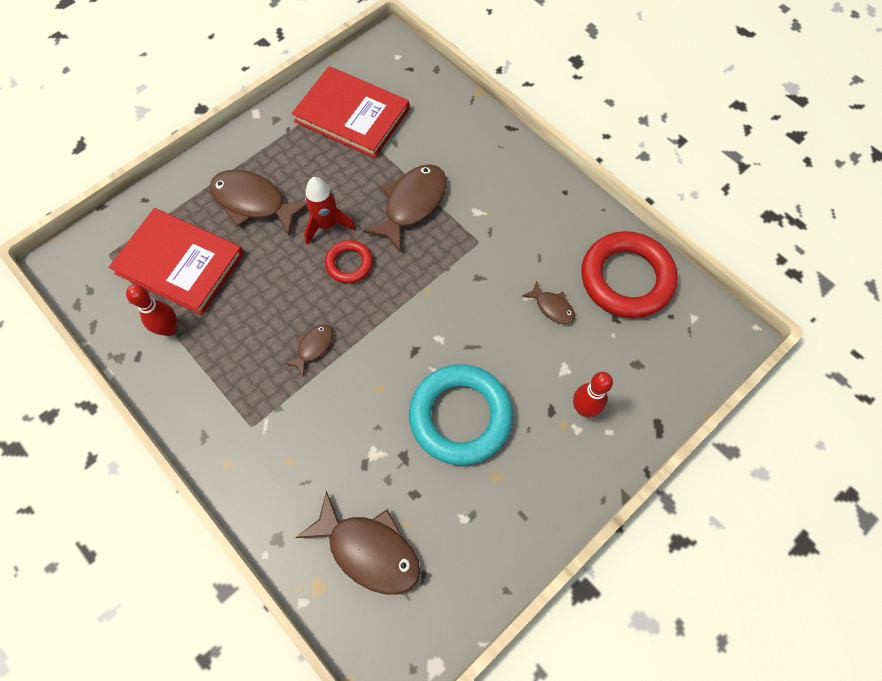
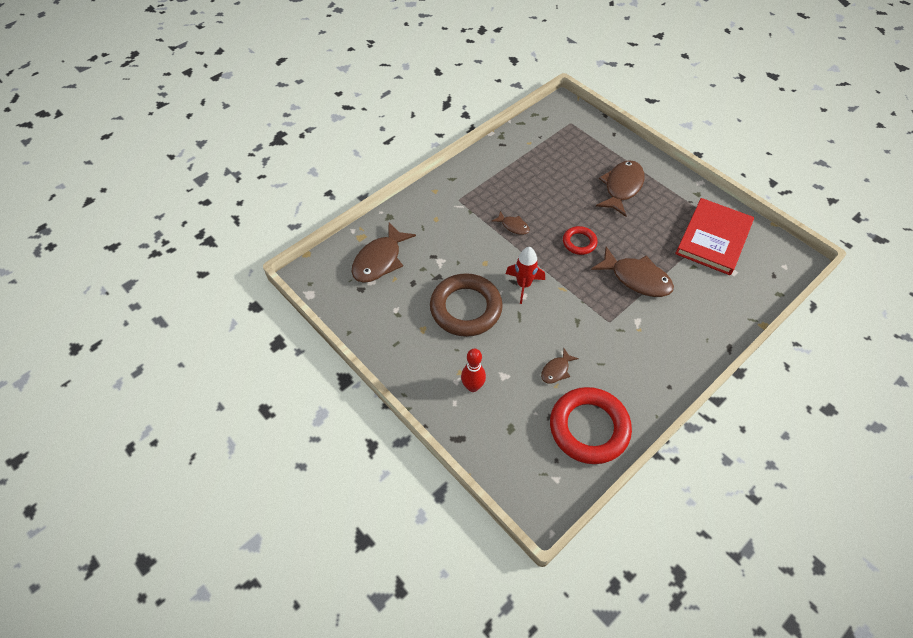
camera: 90 degrees right, 10 degrees down
red book [109,208,244,315] -> none
red bowling pin [126,284,177,336] -> none
red rocket [304,177,356,245] -> red rocket moved to [506,247,545,304]
turquoise ring [409,364,513,465] -> brown ring [430,273,503,337]

